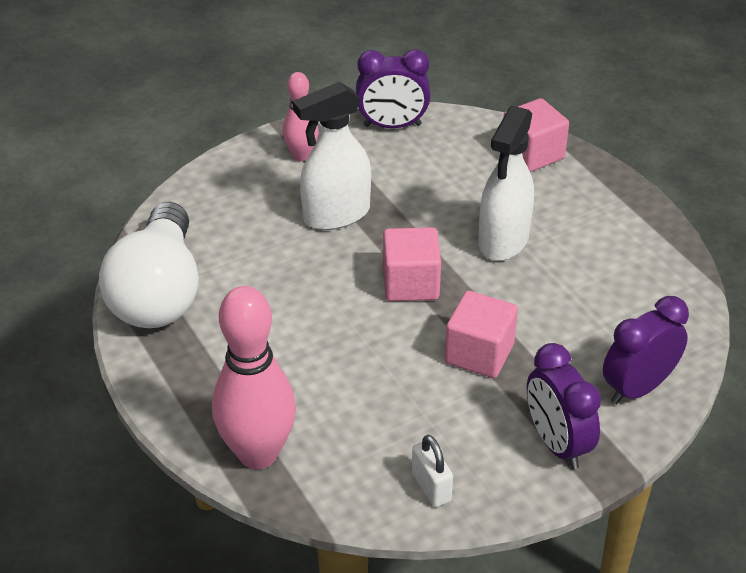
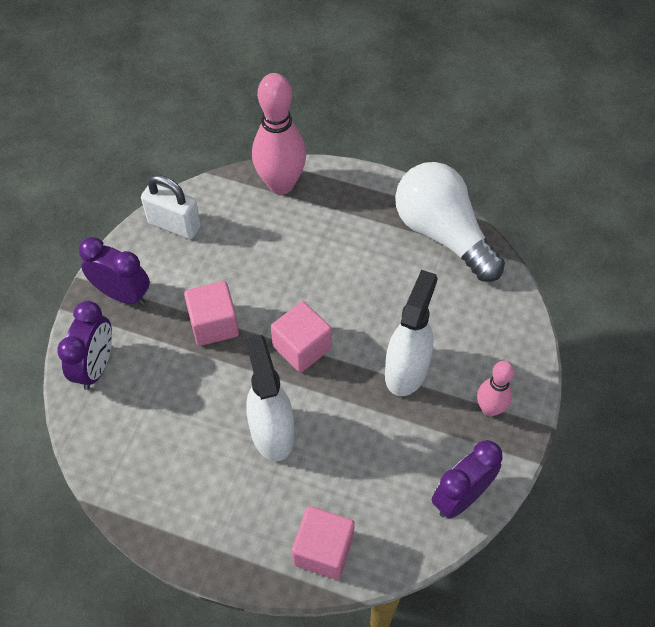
camera: 140 degrees right, 15 degrees up
white padlock [412,435,453,507] -> white padlock [141,175,201,239], size x1.56

